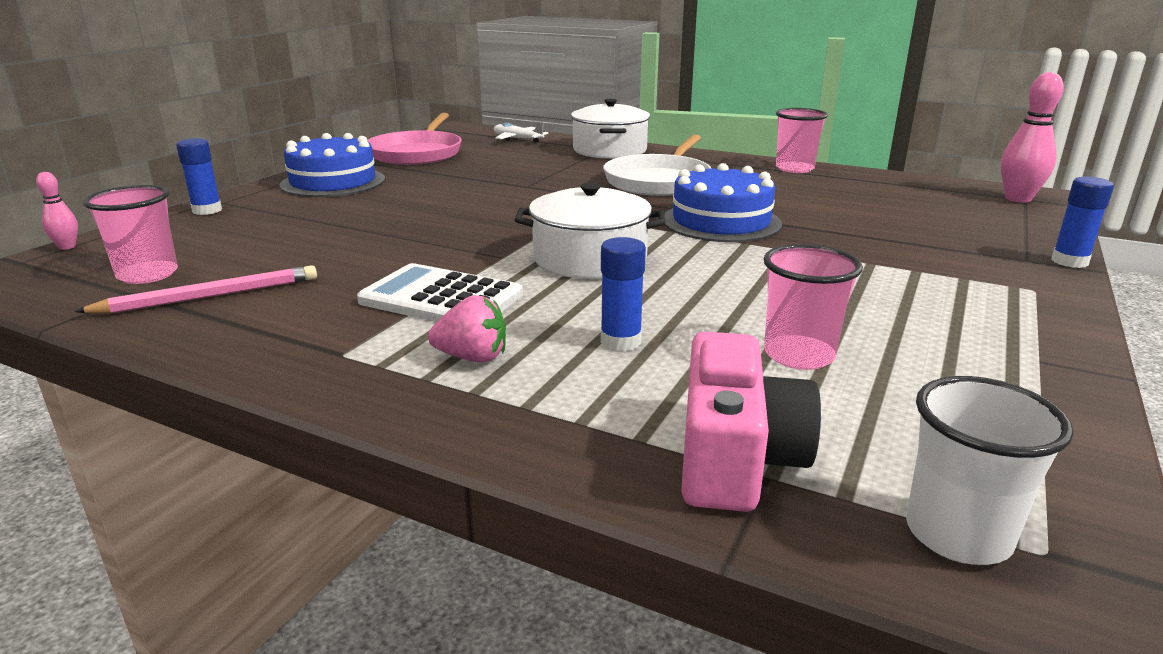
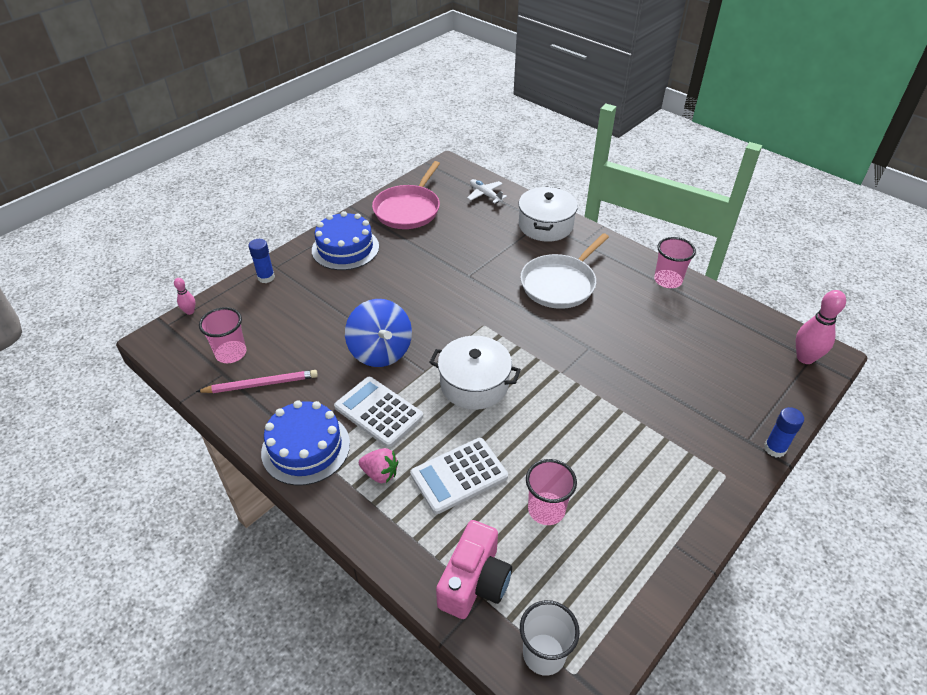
camera: 15 degrees right, 20 degrees up
blue glue stick [601,237,646,351] -> white calculator [410,438,508,514]
blue cake [664,163,782,242] -> blue cake moved to [261,400,350,486]
none -> blue spinning top [345,299,412,367]

